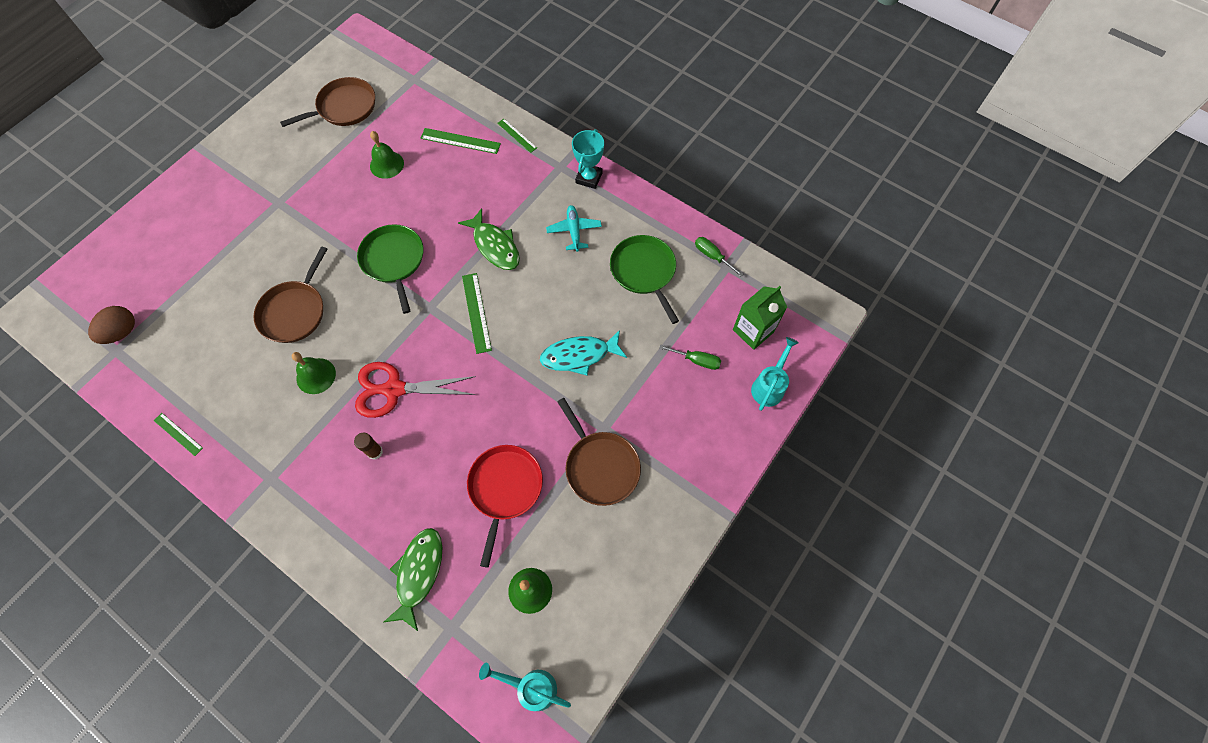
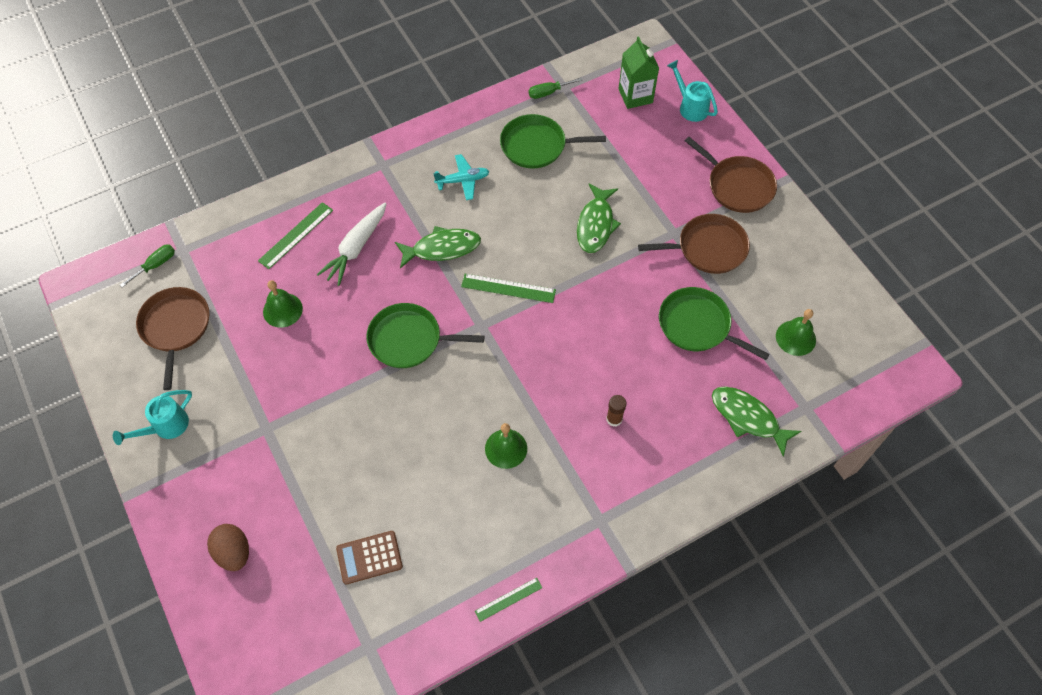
camera: 65 degrees left, 5 degrees down
brown egg [88,306,135,344] -> brown egg moved to [207,524,249,571]
brown pan [253,246,327,343] -> brown pan moved to [685,137,777,213]
red scissors [355,362,476,418] -> none
red pan [467,445,543,568] -> green pan [659,287,770,360]
turquoise watering can [479,663,571,711] -> turquoise watering can moved to [113,390,192,445]
green ruler [497,119,537,153] -> none
turquoise fish [540,330,627,375] -> green fish [577,184,621,253]
turquoise plane [546,205,602,252] -> turquoise plane turned 150 degrees clockwise [433,154,489,200]
turquoise trophy [572,129,604,189] -> none
green screwdriver [659,345,721,370] -> green screwdriver moved to [120,245,175,288]
none -> white carrot [317,203,387,286]
none -> brown calculator [336,531,403,584]

